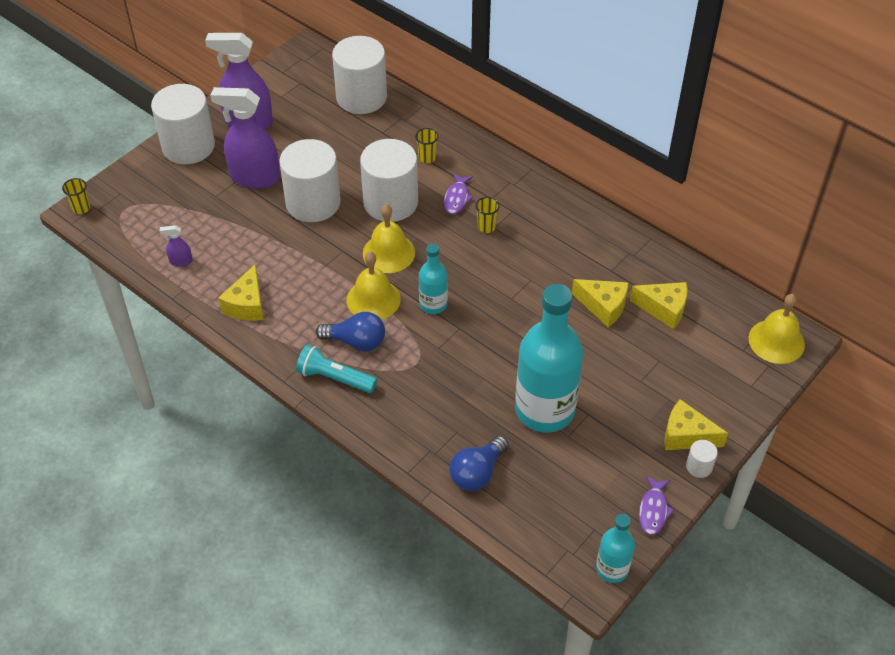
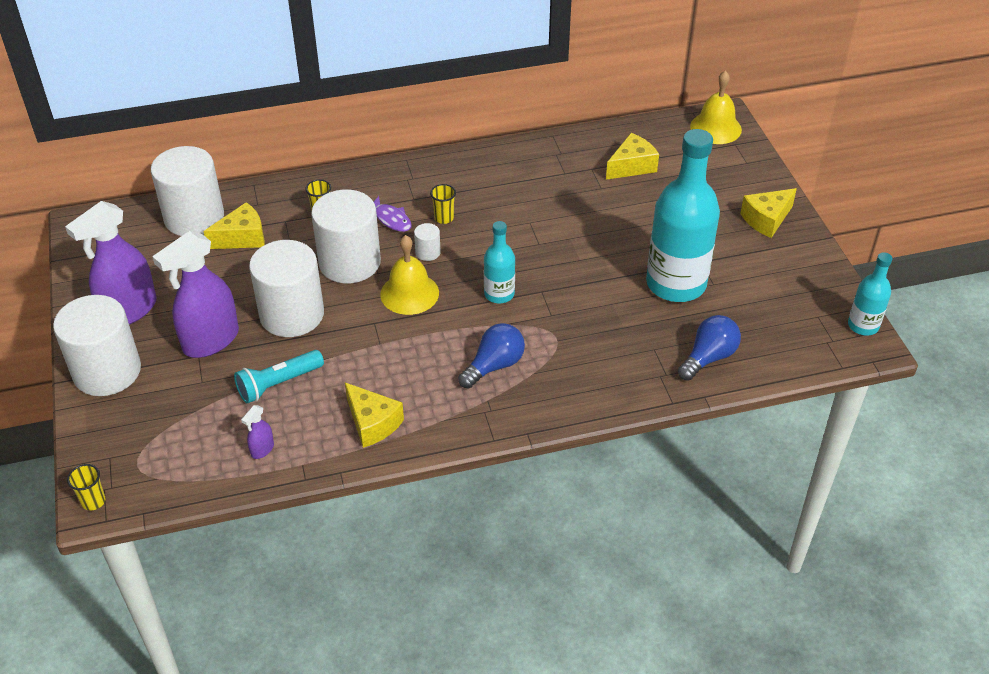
camera: 55 degrees left, 5 degrees down
turquoise flashlight [296,344,377,393] -> turquoise flashlight moved to [234,350,324,403]
yellow bell [347,252,401,320] -> none
blue light bulb [449,436,509,491] -> blue light bulb turned 120 degrees counterclockwise [678,315,741,381]
yellow cheese [572,279,628,327] -> yellow cheese moved to [203,202,265,249]
purple fish [639,476,674,535] -> none
white cylinder [686,440,718,478] -> white cylinder moved to [414,223,441,261]

